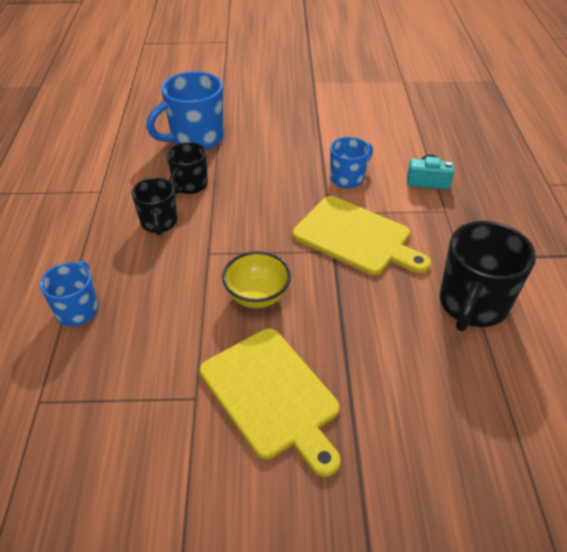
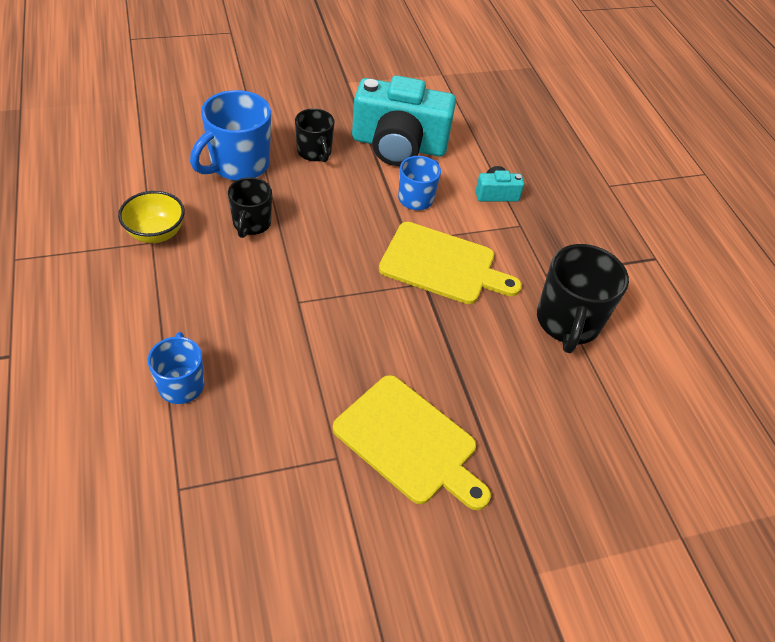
camera: 20 degrees left, 5 degrees up
black mug [131,177,177,235] -> black mug moved to [295,108,335,162]
yellow bowl [222,251,291,308] -> yellow bowl moved to [118,191,185,243]
none -> turquoise camera [352,76,456,166]

